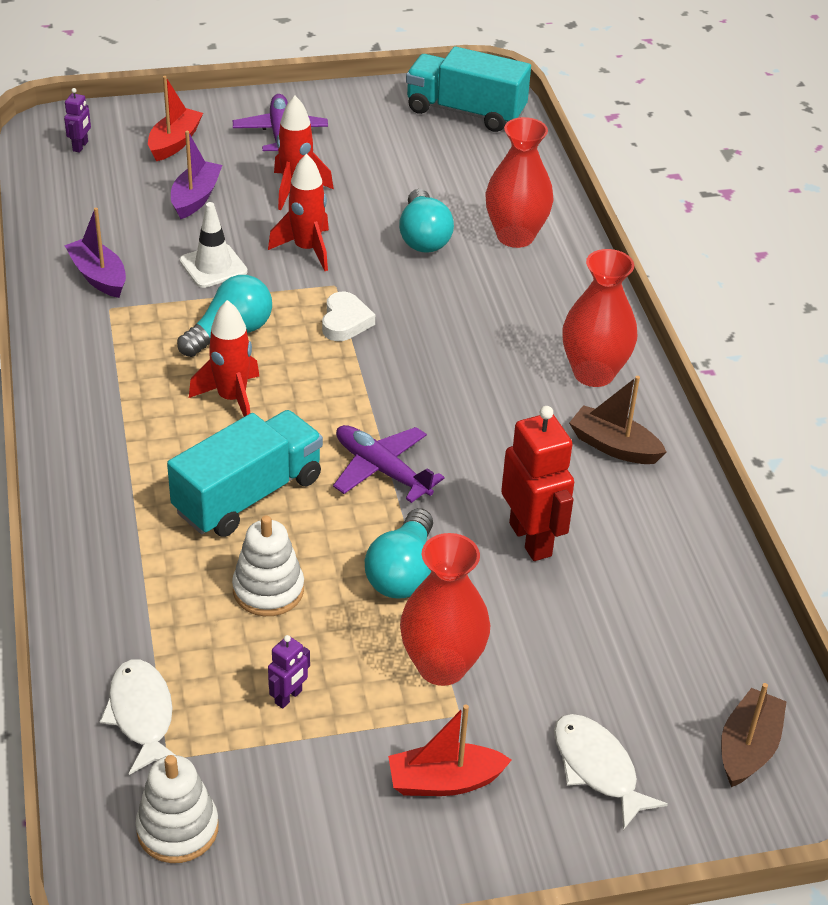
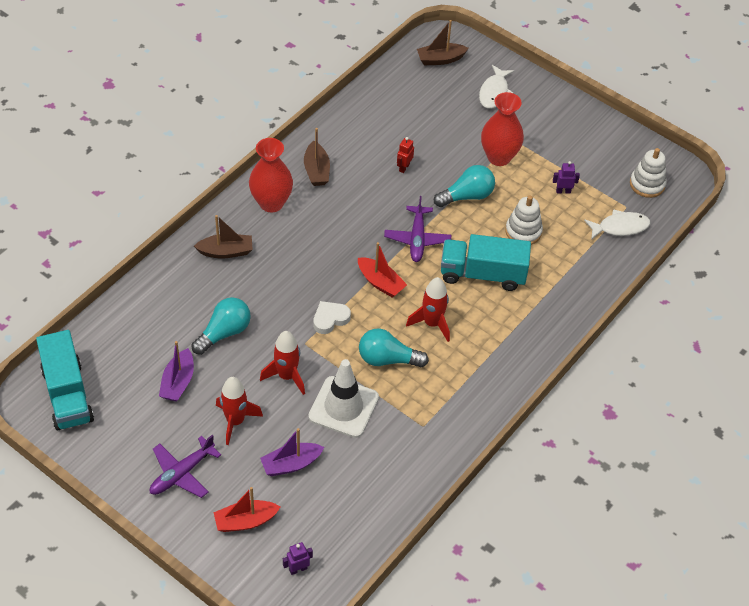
camera: 130 degrees left, 10 degrees up
purple boat [65,208,126,298] -> purple boat moved to [159,341,194,402]
white fish [100,659,175,775] -> white fish turned 135 degrees counterclockwise [584,209,650,240]
white traffic cone [180,202,248,288] -> white traffic cone [308,359,379,438], size x1.52
red boat [388,705,512,796] -> red boat moved to [358,242,407,298]
red vase [486,117,554,248] -> none
red robot [501,406,574,561] -> red robot [397,137,414,173], size x0.48
none -> brown boat [194,215,253,258]

